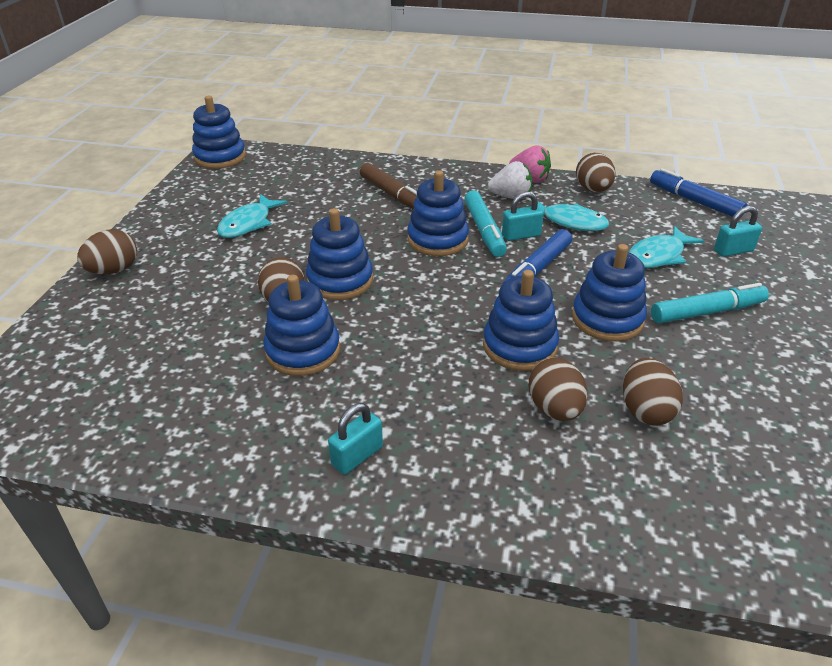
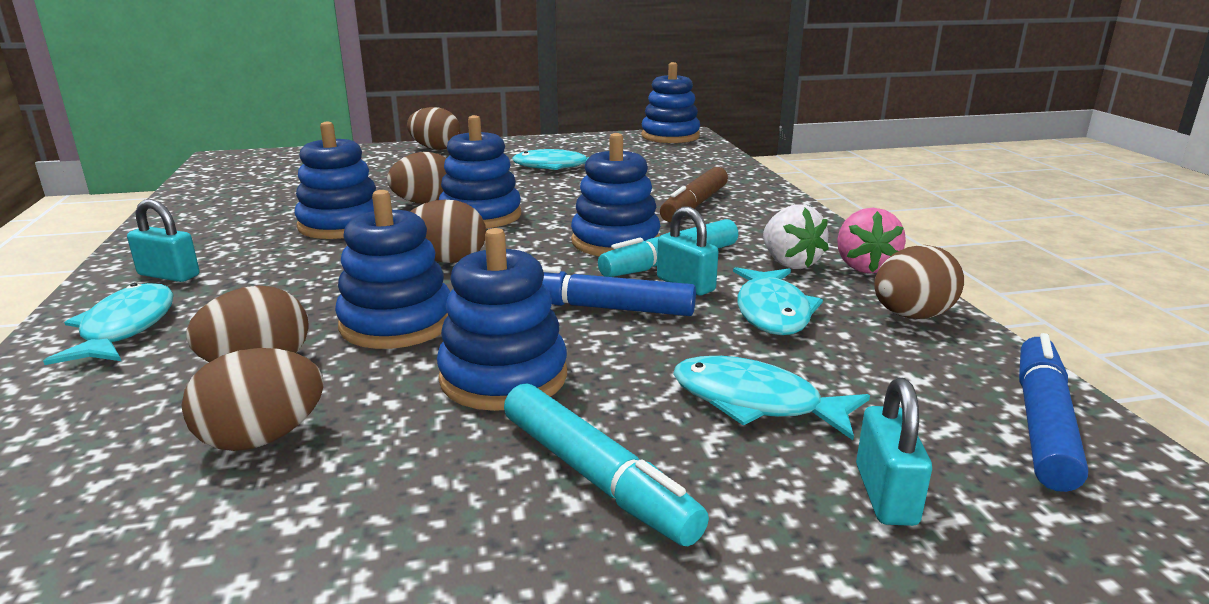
camera: 65 degrees right, 15 degrees down
turquoise padlock [714,206,762,257] -> turquoise padlock turned 45 degrees clockwise [856,378,932,526]
none -> turquoise fish [43,283,174,365]
none -> brown egg [410,199,486,263]

